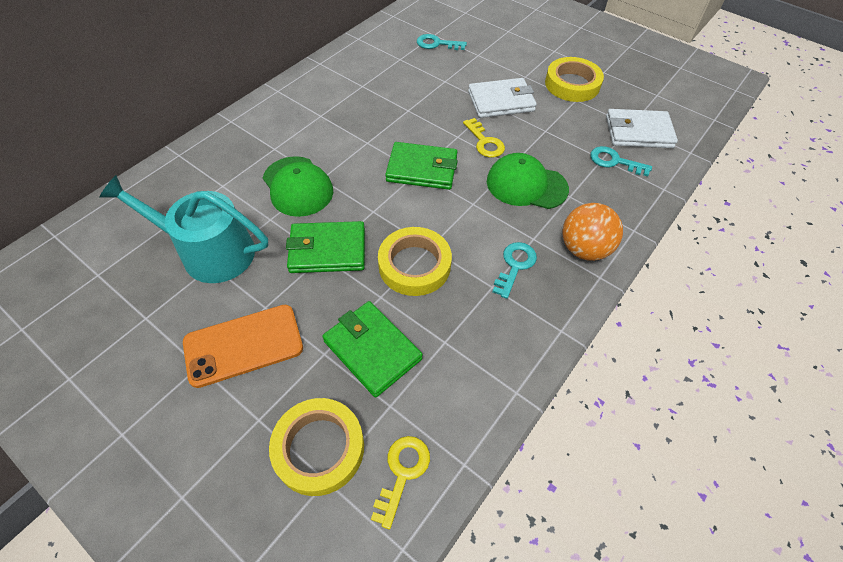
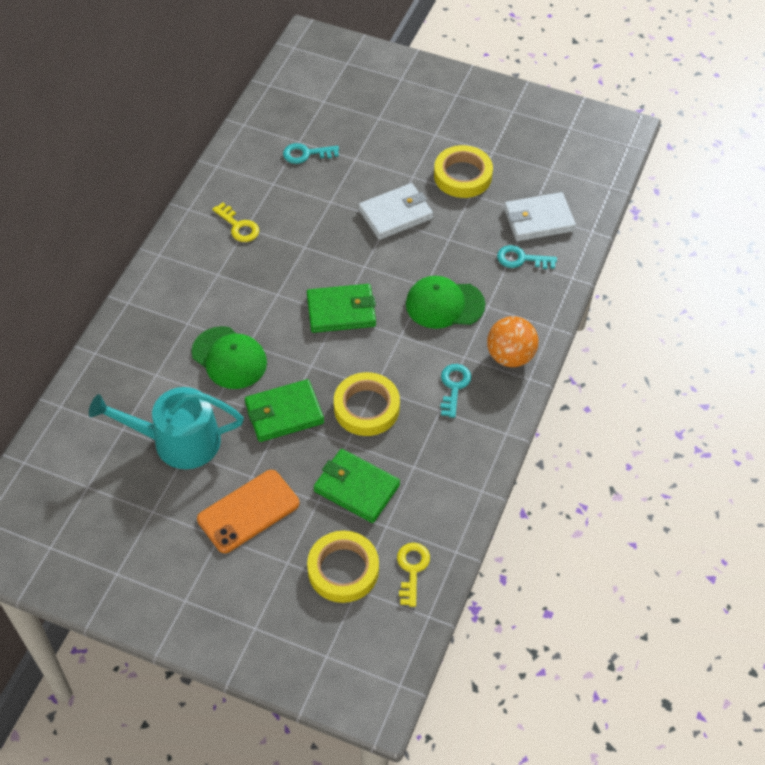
camera: 15 degrees left, 0 degrees up
yellow key [463,118,505,158] -> yellow key moved to [212,202,259,242]

